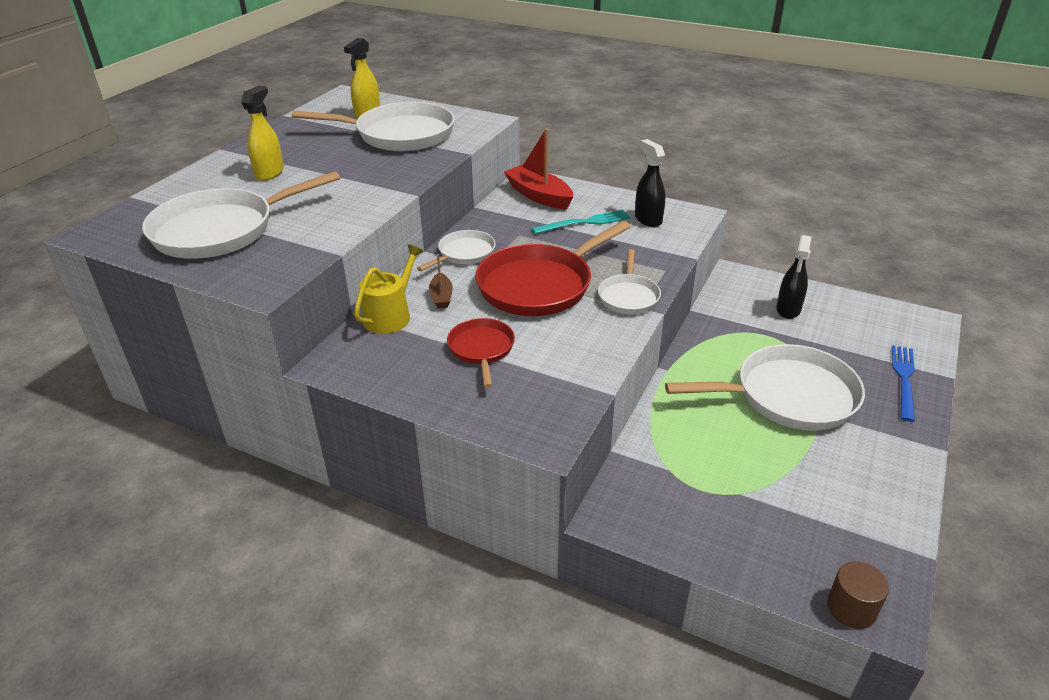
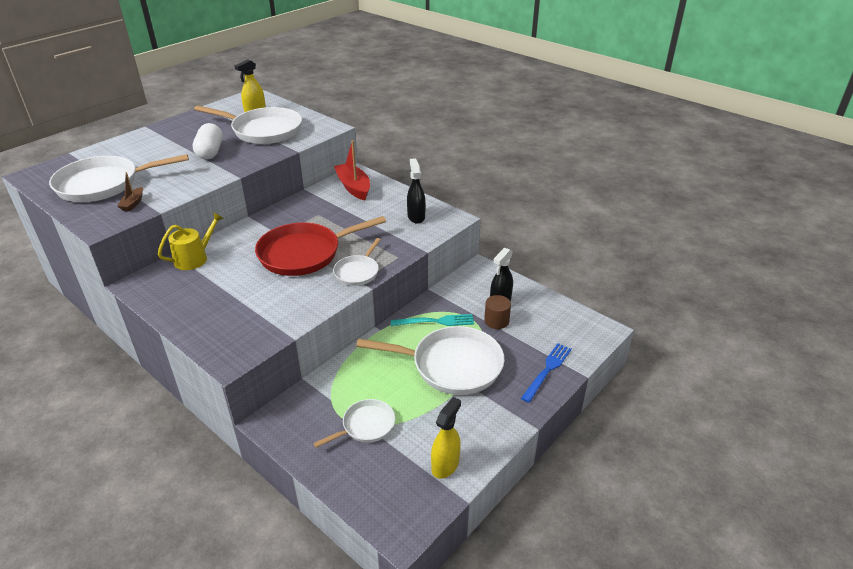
camera: 15 degrees right, 0 degrees up
yellow spray bottle [241,86,284,181] -> yellow spray bottle moved to [431,397,461,479]
white pan [417,230,496,271] -> white pan moved to [313,399,395,448]
brown boat [429,254,453,308] -> brown boat moved to [117,172,143,211]
red pan [447,318,515,388] -> none
turquoise fork [532,210,631,234] -> turquoise fork moved to [391,314,474,326]
brown cylinder [827,562,889,629] -> brown cylinder moved to [484,295,511,329]
none -> white capsule [193,123,223,160]

